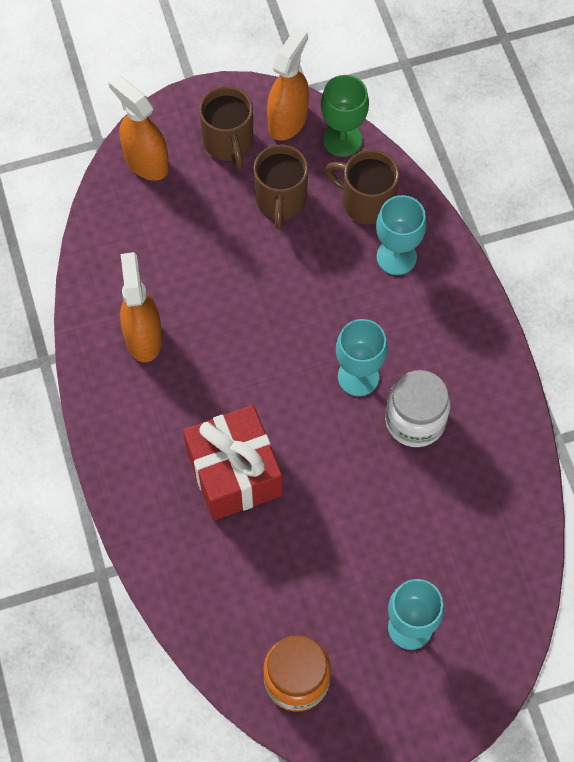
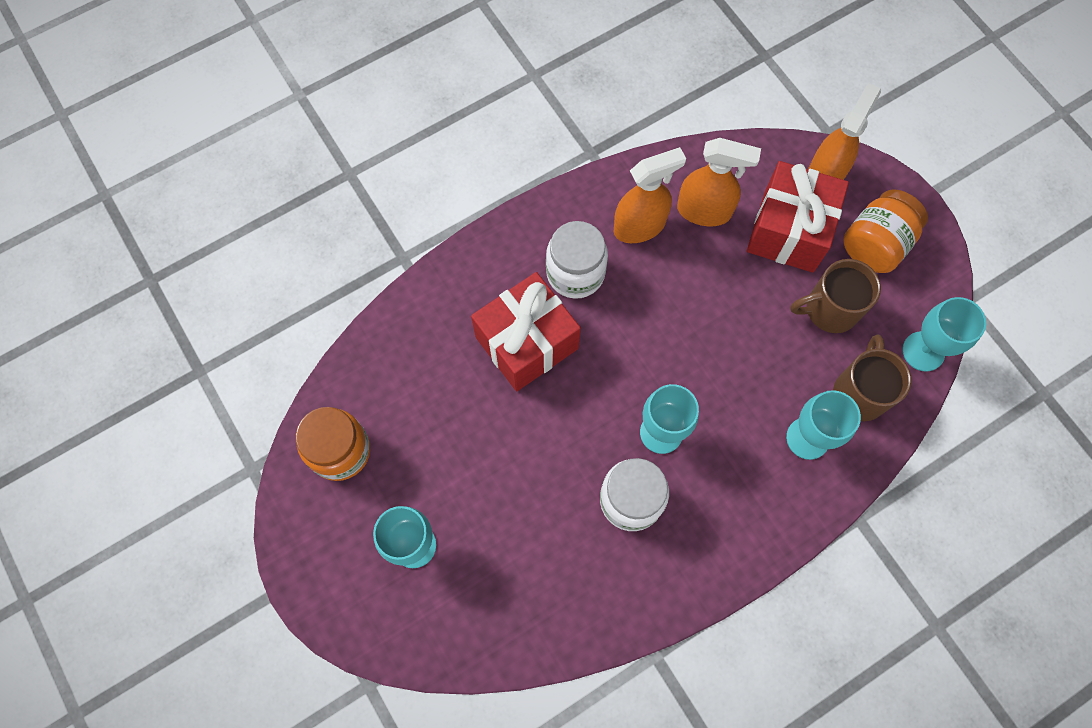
camera: 75 degrees right, 5 degrees up
brown mug [199,86,253,168] -> orange jar [843,189,928,273]
orange spray bottle [267,27,309,141] -> orange spray bottle moved to [677,138,761,226]
green goblet [321,75,369,157] -> turquoise goblet [902,297,986,372]
none -> white jar [546,221,608,299]
none -> red gift [747,161,849,273]

